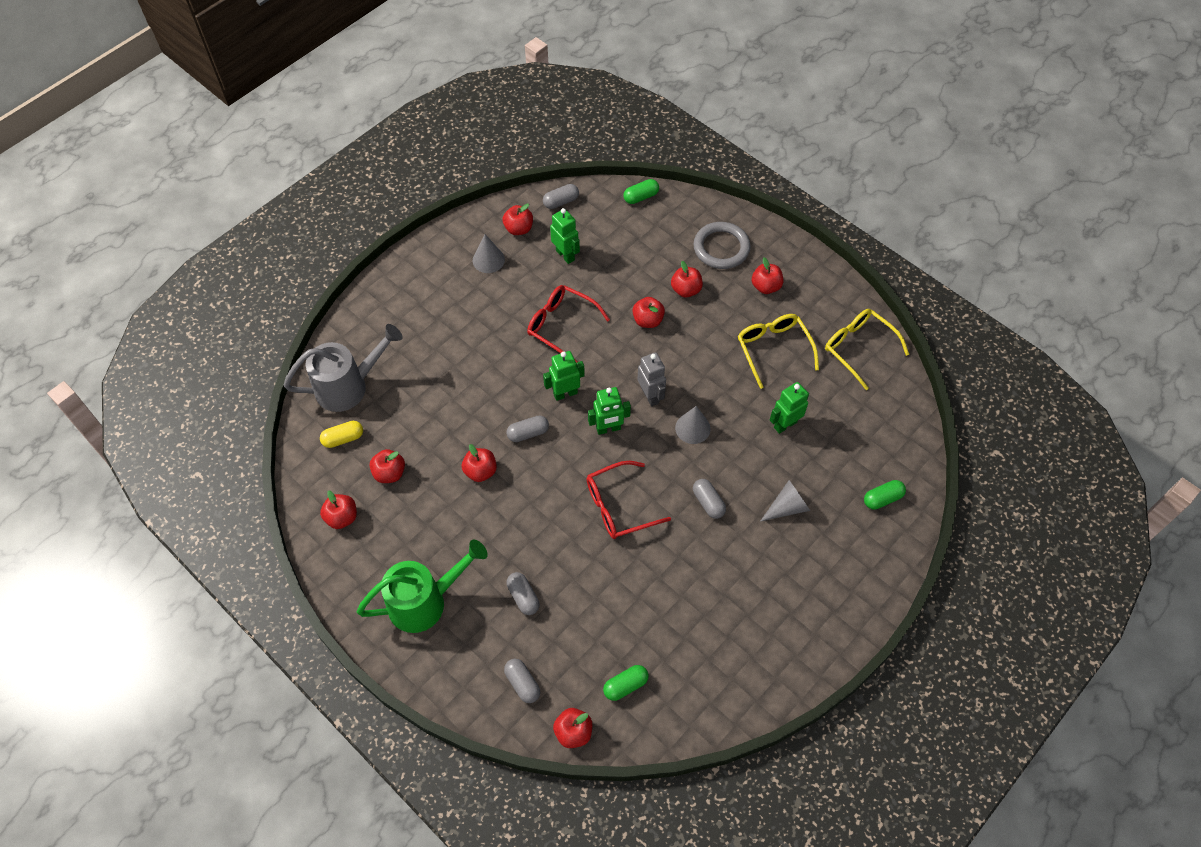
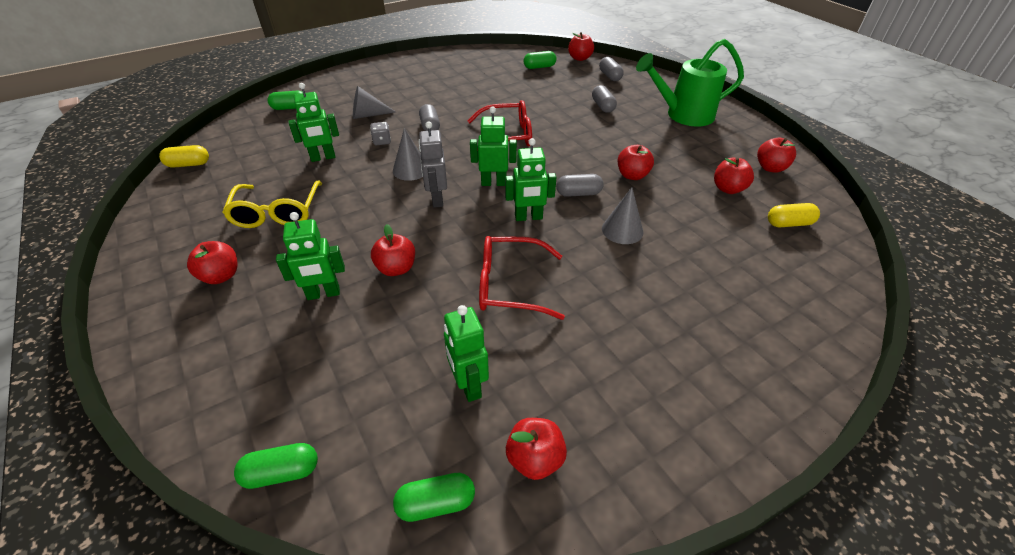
camera: 165 degrees left, 15 degrees down
grey watering can [284,324,403,412] -> none
grey cone [473,234,505,273] -> grey cone moved to [602,187,644,244]
red glasses [527,285,610,363] -> red glasses turned 135 degrees clockwise [479,236,565,320]
grey capsule [543,184,579,209] -> green capsule [393,473,475,522]
red apple [671,261,703,298] -> green robot [276,212,345,300]
grey ring [694,222,751,269] -> none
yellow glasses [825,309,909,390] -> none
none -> yellow capsule [159,145,209,168]
none -> grey dice [370,122,391,146]

